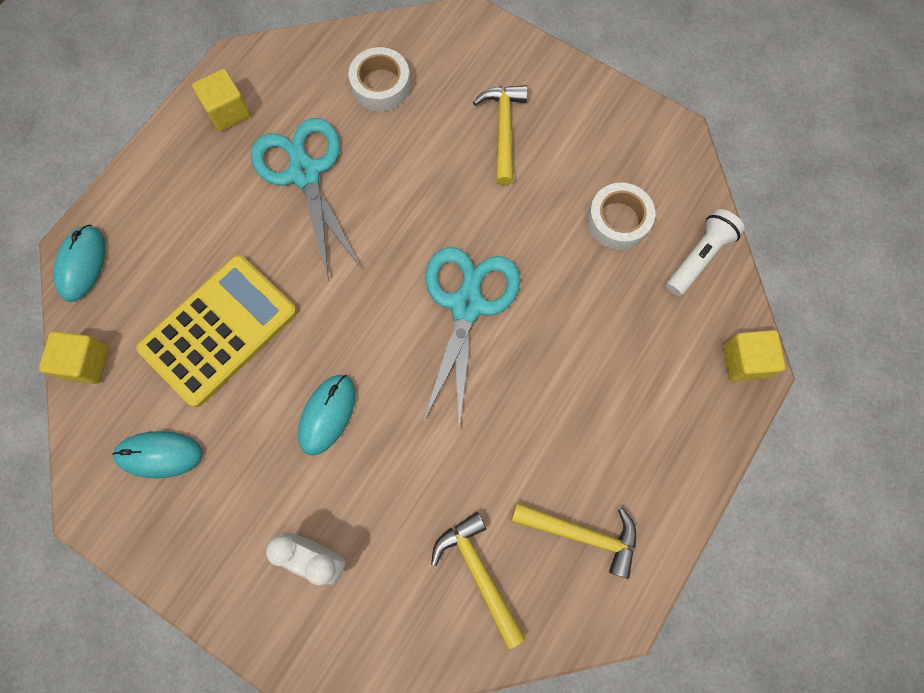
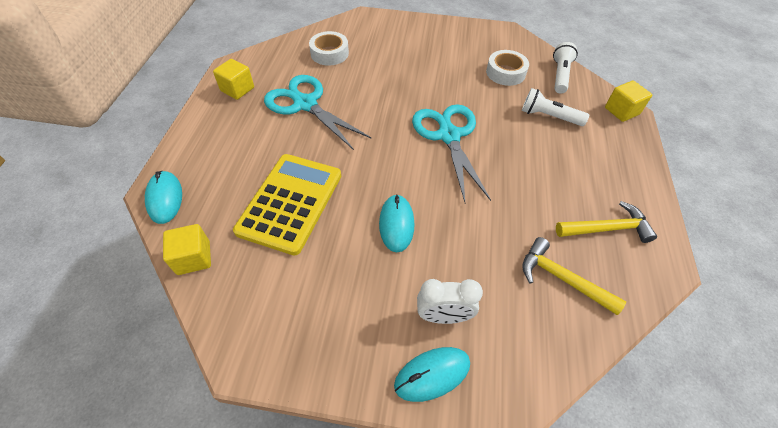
camera: 25 degrees left, 20 degrees down
turquoise mouse [112,431,203,478] -> turquoise mouse moved to [394,347,470,402]
yellow hammer [473,85,528,185] -> none
none -> white flashlight [522,88,589,126]

